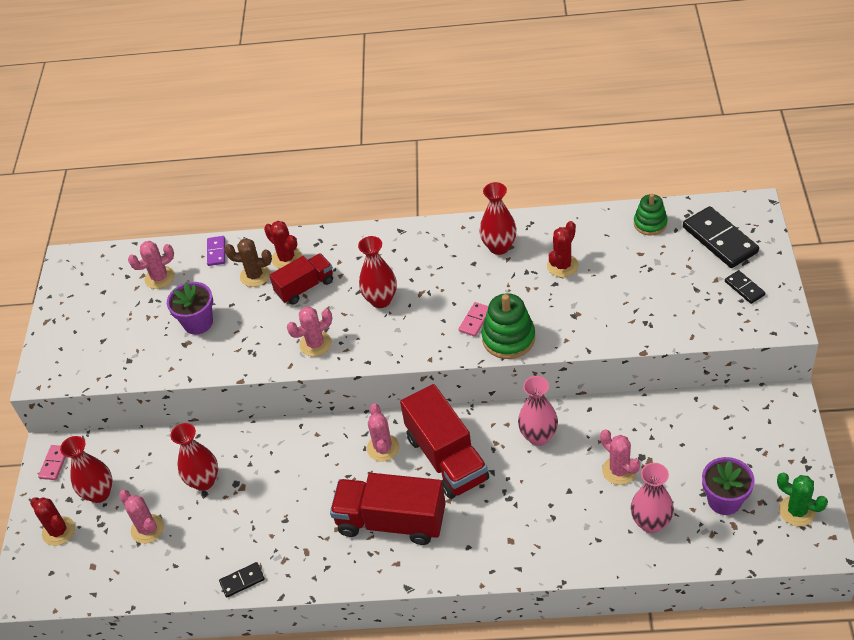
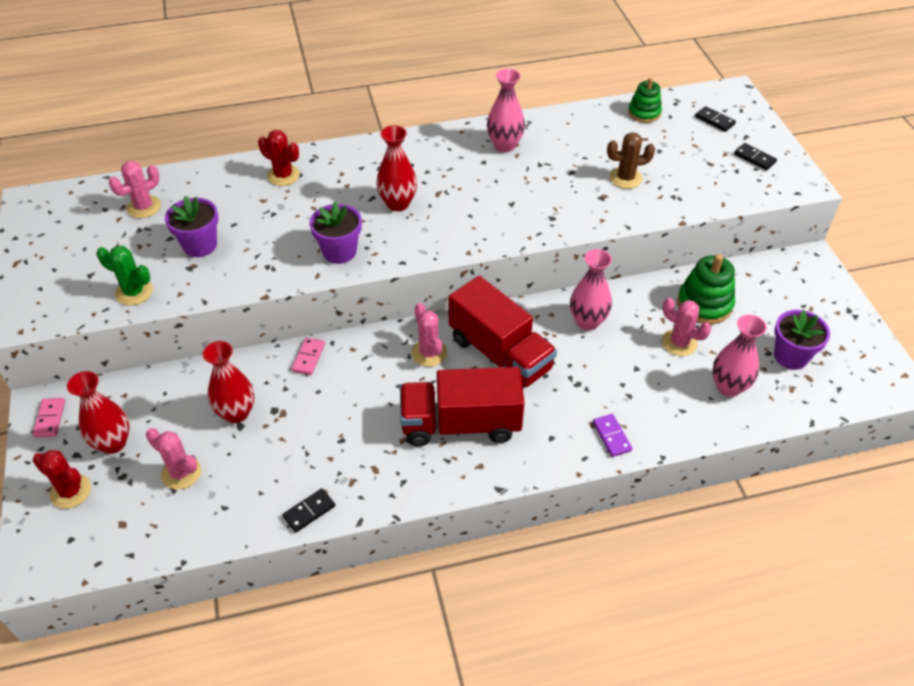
camera: 20 degrees left, 0 degrees up
purple domino [207,236,225,266] -> purple domino moved to [593,414,632,457]
brown cactus [224,238,272,287] -> brown cactus moved to [607,132,655,189]
red truck [269,253,333,304] -> none
pink cactus [287,306,332,357] -> purple flower pot [309,202,362,264]
pink domino [458,302,488,337] -> pink domino moved to [292,337,325,375]
red vase [479,182,517,255] -> pink vase [487,68,525,152]
green stacking toy [482,293,535,359] -> green stacking toy moved to [677,254,735,324]
red cactus [547,221,579,277] -> none
black domino [683,206,759,268] -> black domino [695,106,736,132], size x0.51
green cactus [777,473,828,526] -> green cactus moved to [97,246,153,305]

